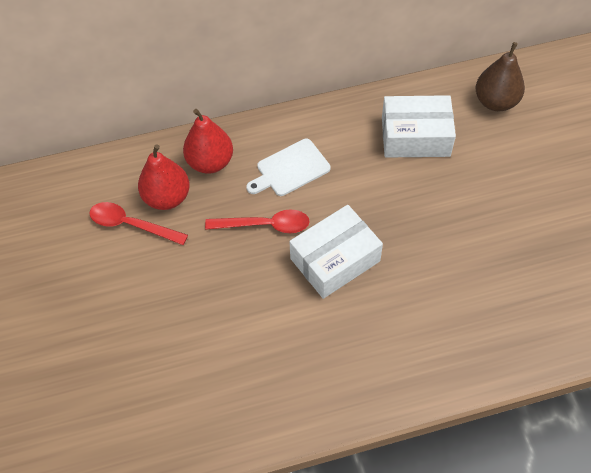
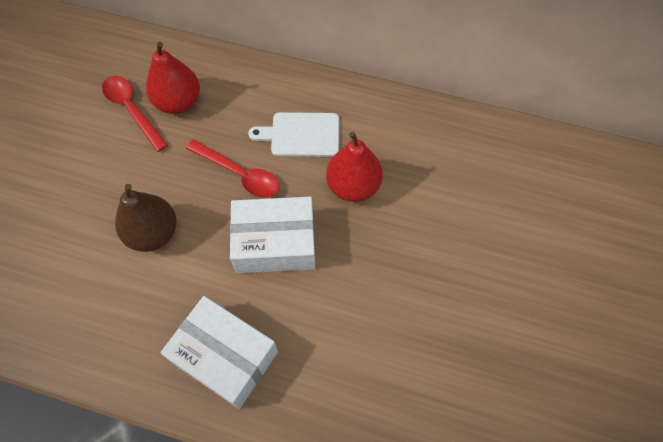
camera: 30 degrees right, 5 degrees up
red pear [183,109,233,174] -> red pear moved to [326,132,383,202]
white box [382,95,456,158] -> white box moved to [160,296,278,409]
brown pear [475,42,525,111] -> brown pear moved to [115,184,177,252]

